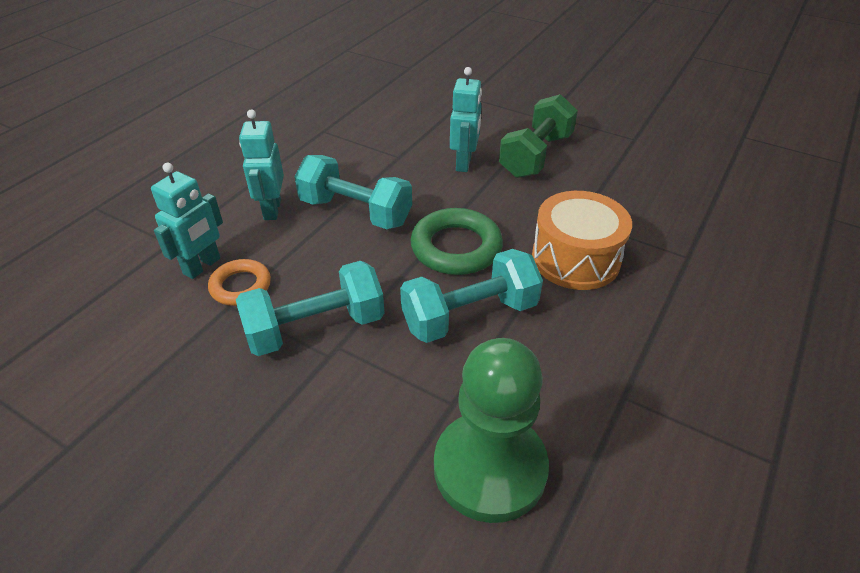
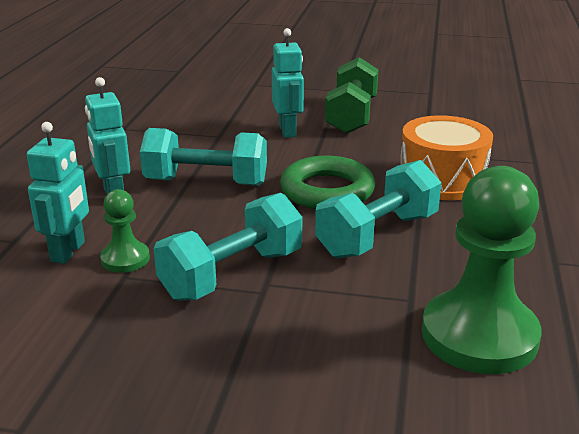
camera: 20 degrees left, 15 degrees down
orange ring [208,259,271,306] -> green pawn [100,189,150,273]

